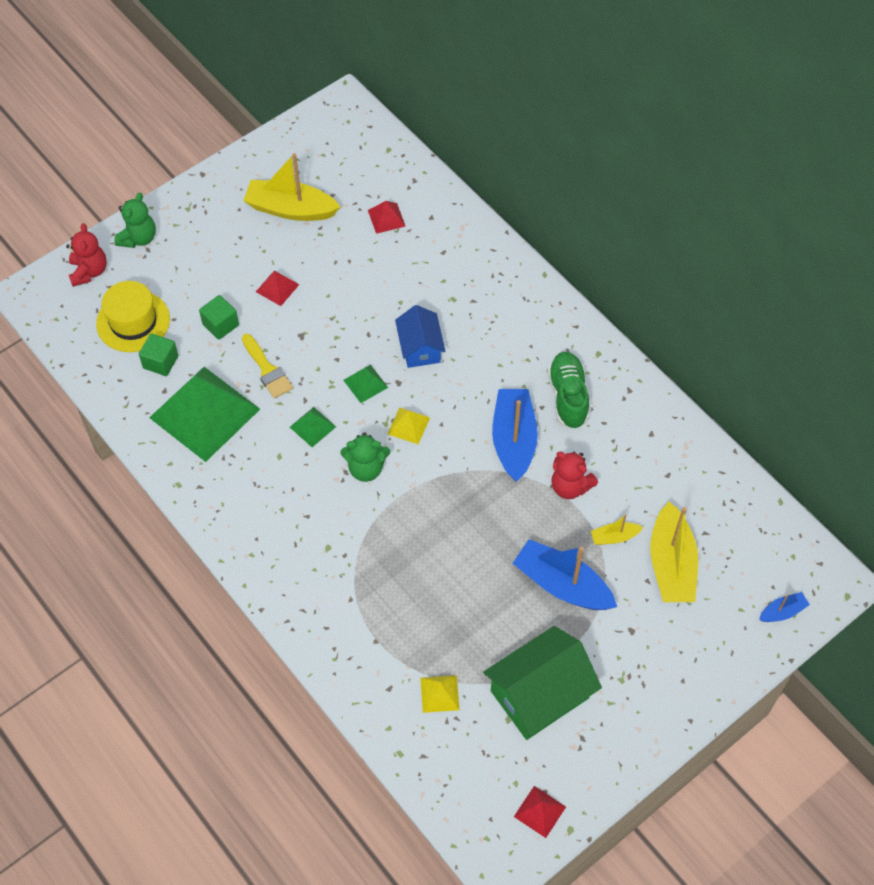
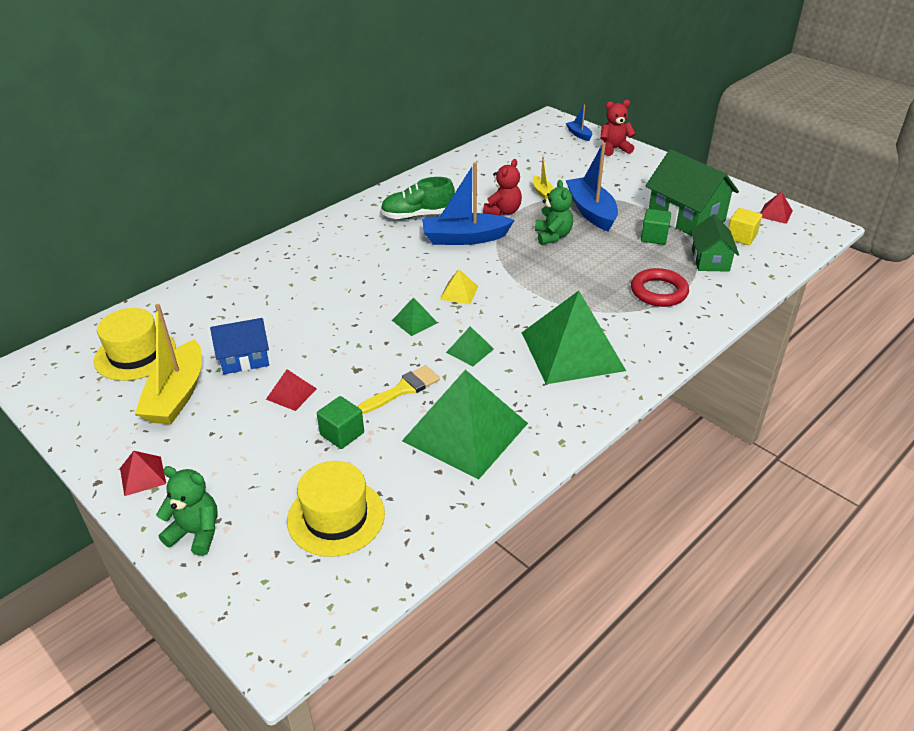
camera: 95 degrees left, 20 degrees down
red teddy bear [66,223,107,287] -> red teddy bear moved to [600,100,636,156]
green cube [139,333,178,376] -> green cube moved to [641,209,671,245]
green teddy bear [341,432,390,482] -> green teddy bear moved to [535,180,573,245]
red pyramid [368,201,405,234] -> red pyramid moved to [120,451,166,496]
blue house [395,305,446,368] -> blue house moved to [210,318,269,374]
yellow pyramid [420,675,459,713] -> green house [691,214,739,272]
blue boat [513,539,617,610] -> blue boat turned 135 degrees clockwise [566,142,618,232]
yellow boat [650,502,698,602] -> none
none -> yellow hat [94,308,176,381]
none -> green pyramid [522,291,626,384]
none -> red ring [631,268,689,307]
none -> yellow cube [728,208,762,245]

